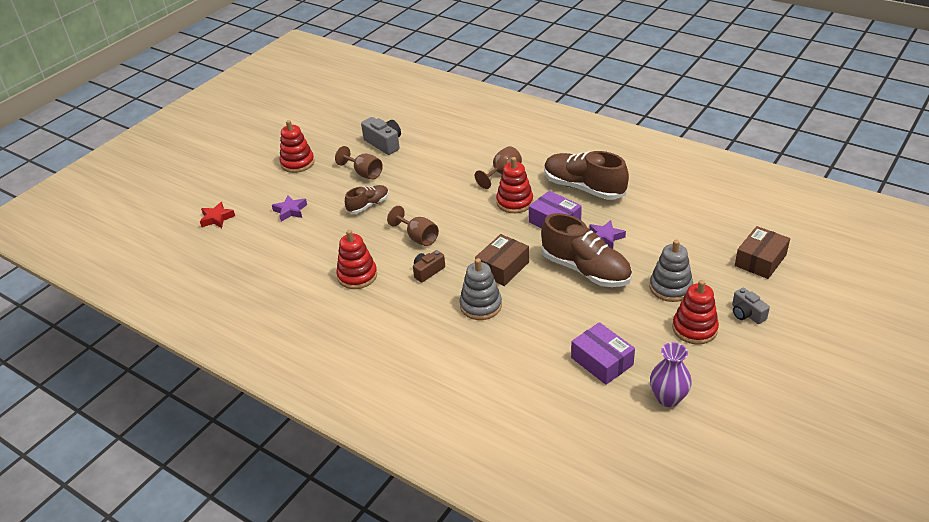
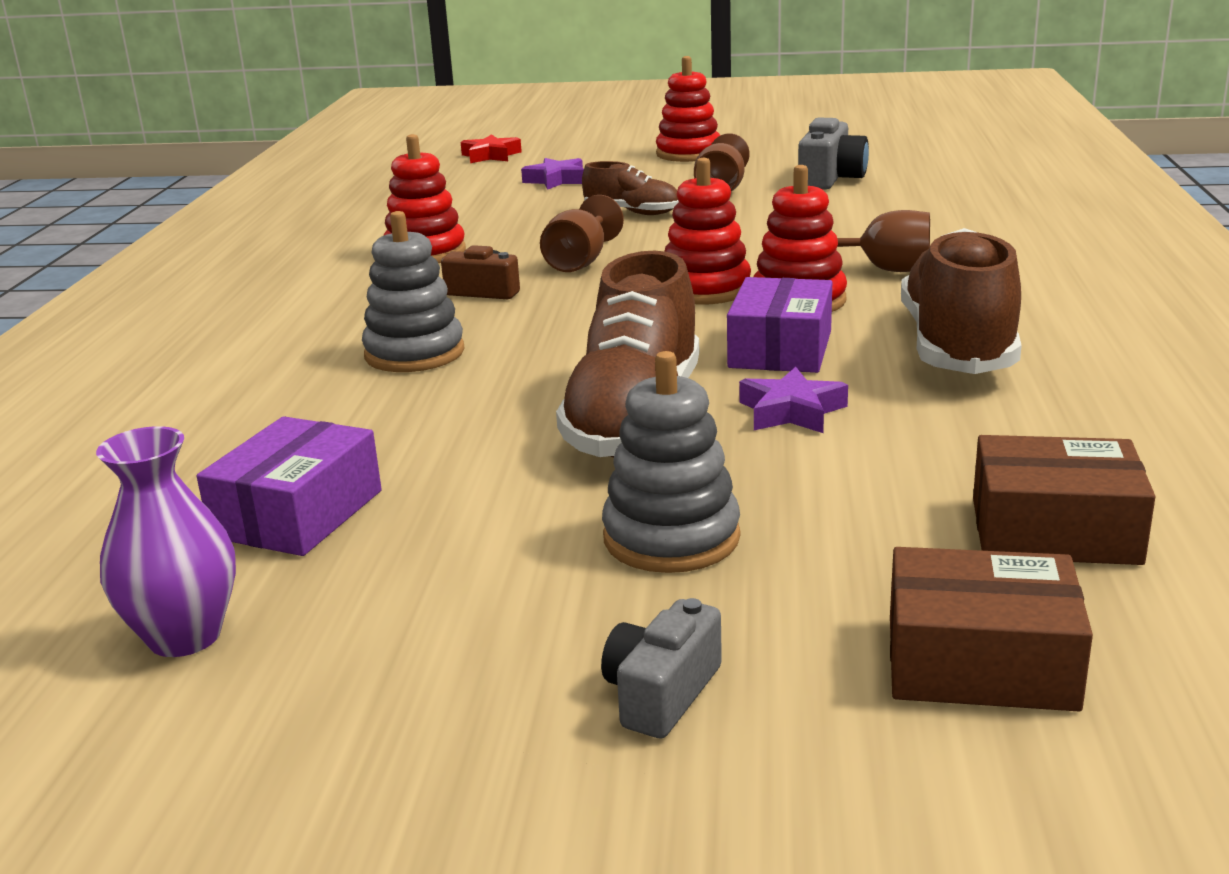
camera: 60 degrees right, 15 degrees down
brown box [475,234,529,286] -> brown box moved to [973,435,1155,565]
red stacking toy [672,280,719,344] -> red stacking toy moved to [665,158,751,305]

